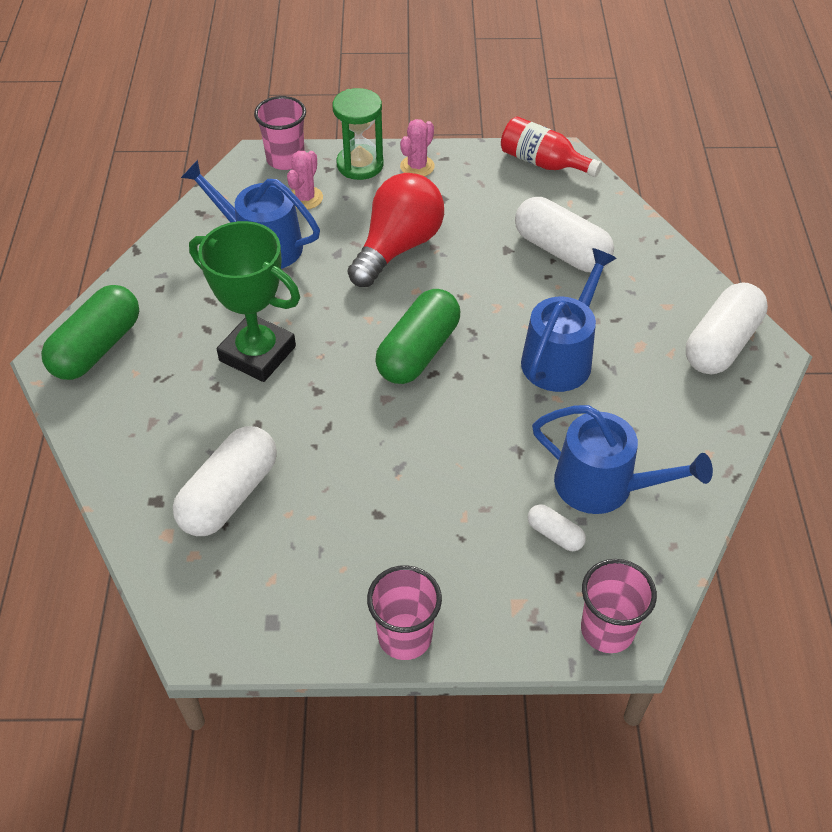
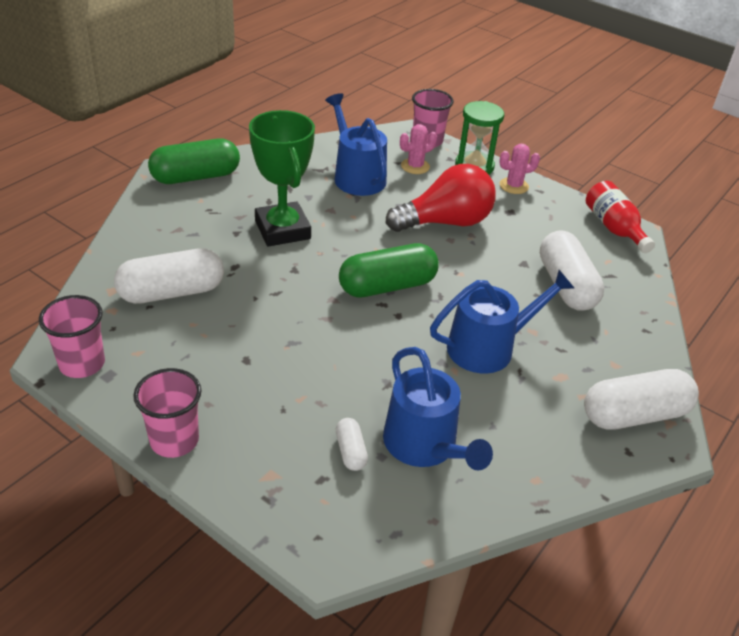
camera: 35 degrees right, 10 degrees down
pink cup [581,559,657,653] -> pink cup moved to [39,295,105,378]

